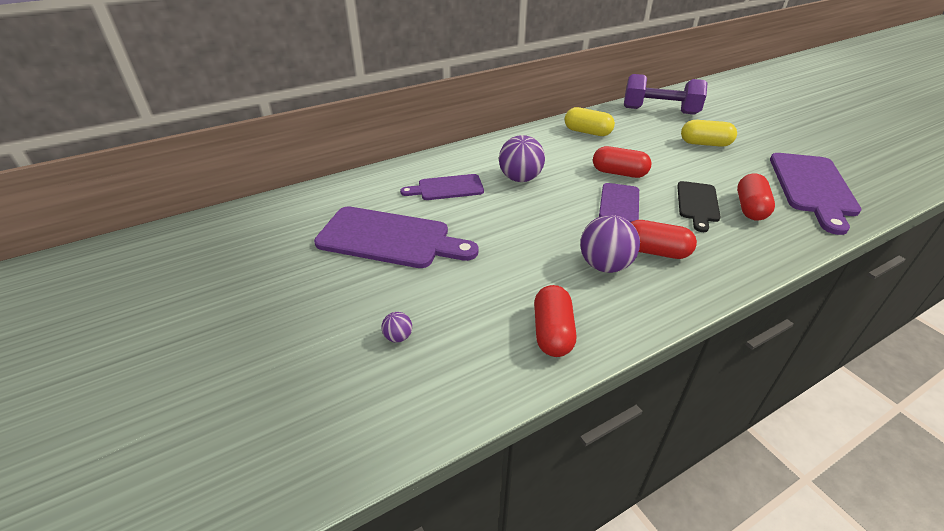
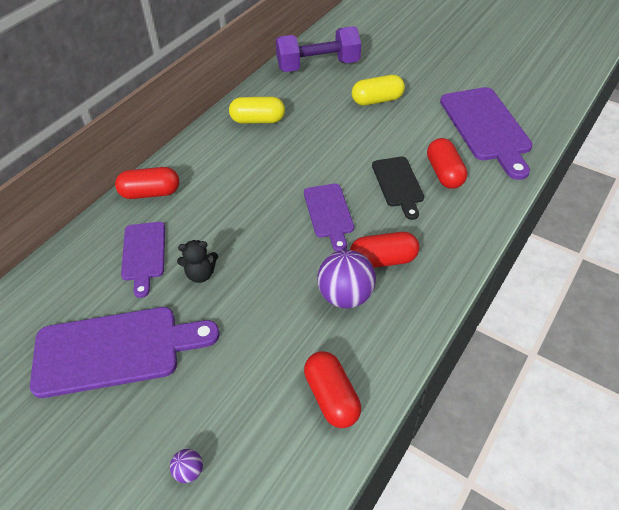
camera: 25 degrees left, 10 degrees up
purple cutting board [400,174,484,200] -> purple cutting board turned 60 degrees counterclockwise [121,222,165,298]
purple ball [499,135,545,182] -> none
red capsule [593,146,652,178] -> red capsule moved to [115,167,179,199]
none -> black teddy bear [177,240,218,283]

